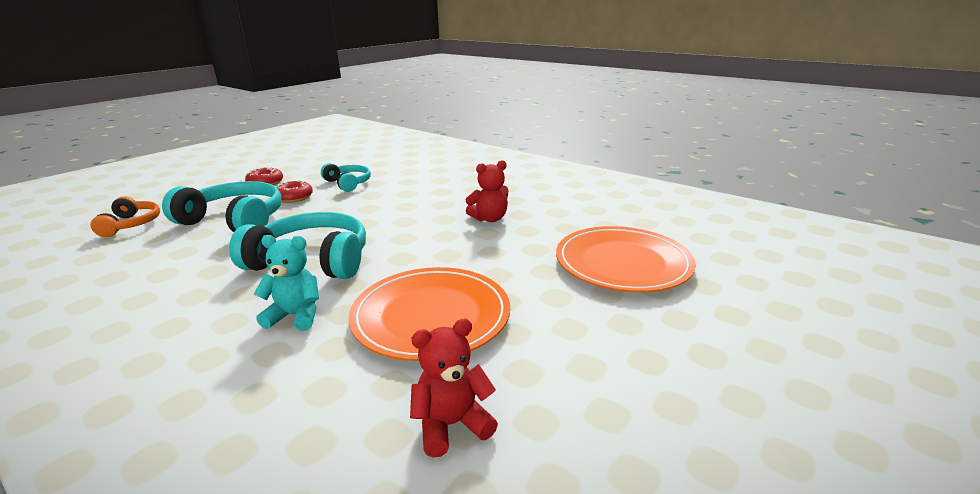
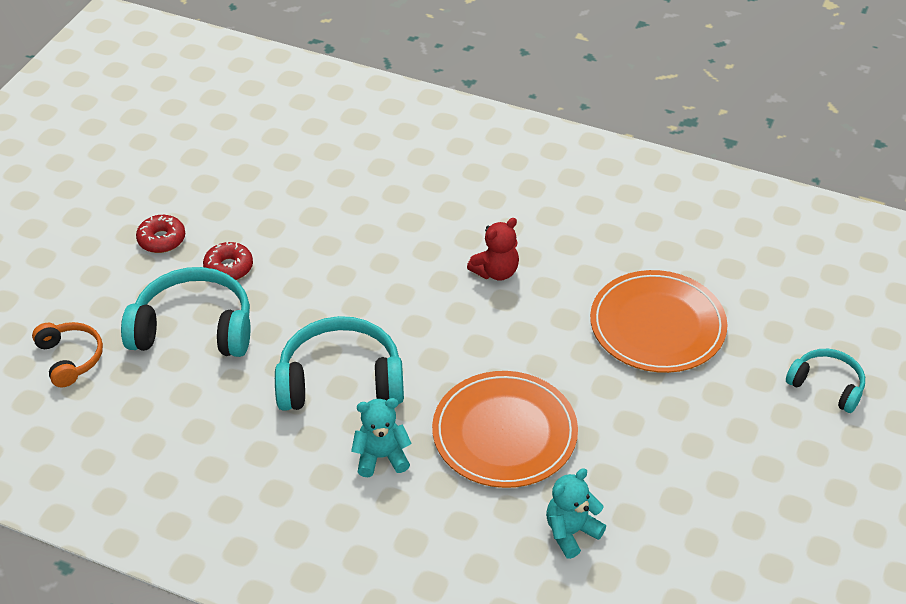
camera: 15 degrees left, 20 degrees up
turquoise headphones [321,163,371,192] -> turquoise headphones moved to [786,349,865,413]
red teddy bear [410,319,498,458] -> turquoise teddy bear [546,468,606,559]

